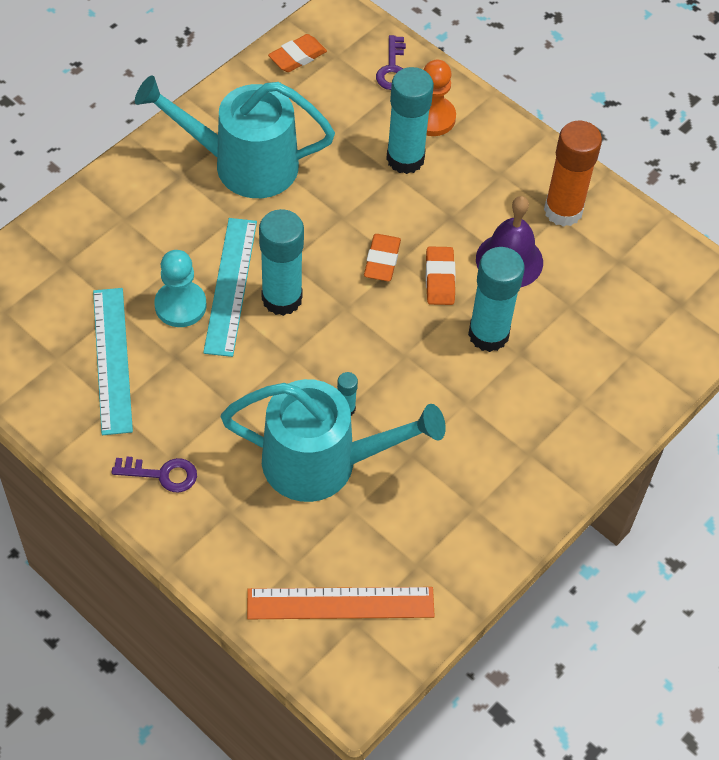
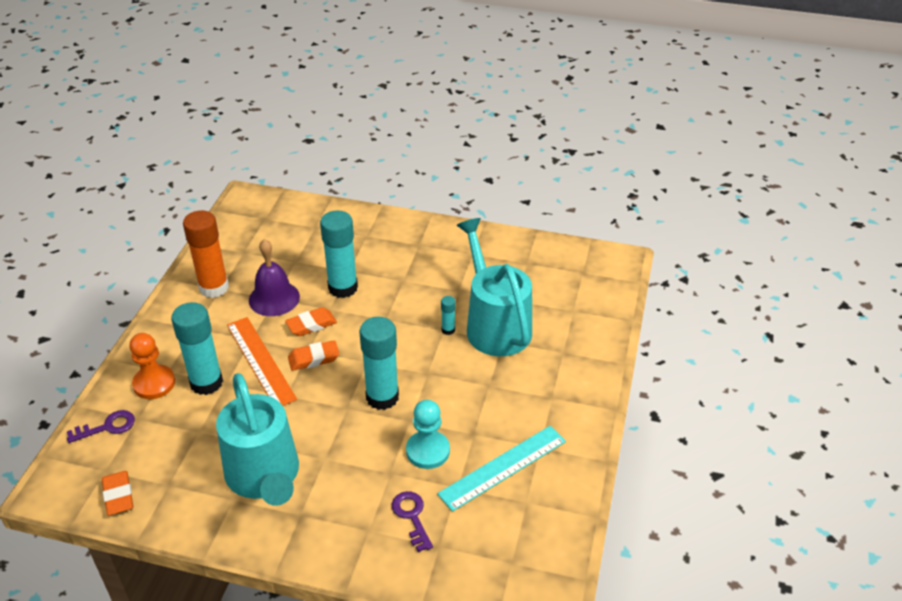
camera: 115 degrees left, 15 degrees down
purple key [111,457,197,493] -> purple key moved to [392,491,433,552]
turquoise ruler [203,218,257,357] -> none
orange ruler [247,587,435,619] -> orange ruler moved to [227,317,297,406]
orange eraser [268,34,327,72] -> orange eraser turned 45 degrees clockwise [102,471,133,516]

